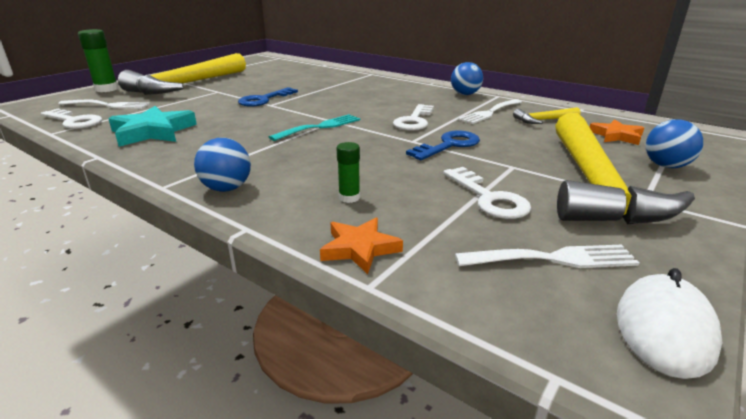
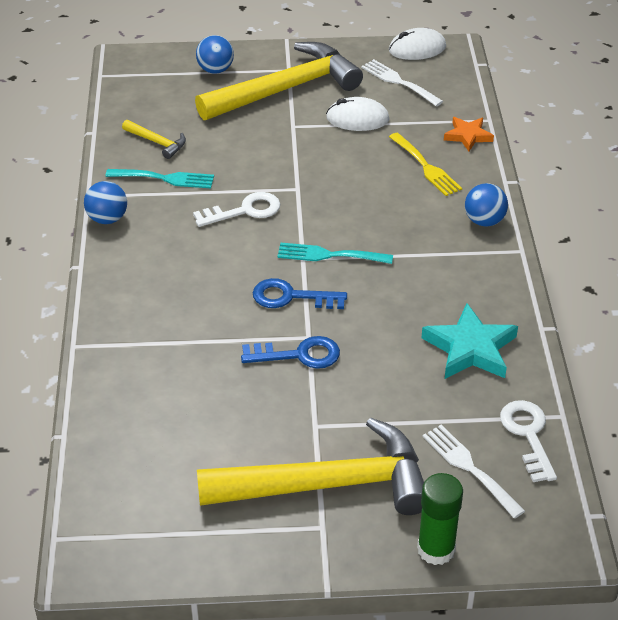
camera: 130 degrees left, 15 degrees up
green glue stick [337,142,360,203] -> yellow fork [389,133,462,196]
blue key [406,130,480,160] -> blue key moved to [253,278,347,309]
white key [443,167,531,219] -> white mouse [326,97,389,131]
white fork [458,99,522,124] -> turquoise fork [105,169,214,188]
orange star [590,119,644,145] -> none

